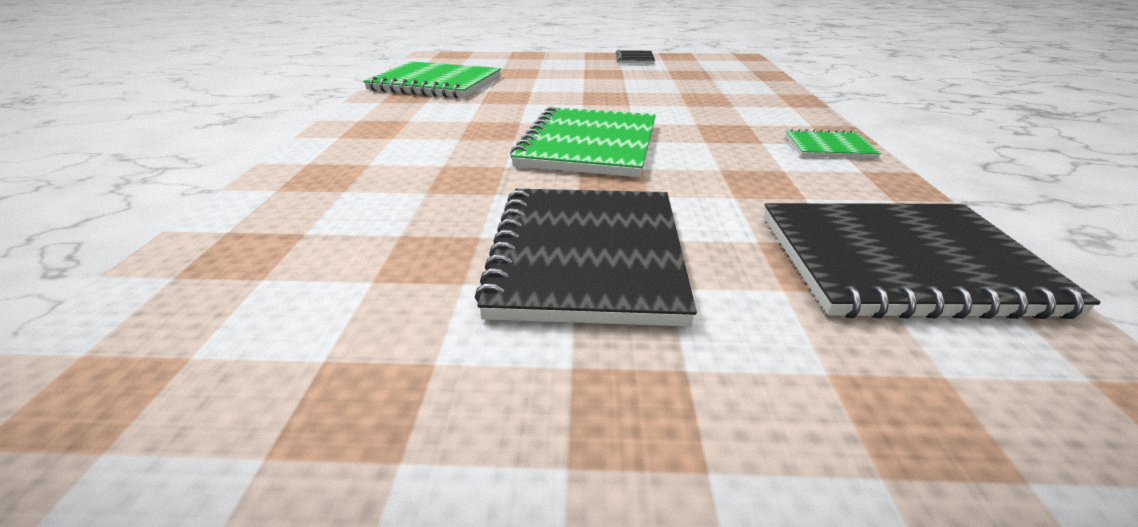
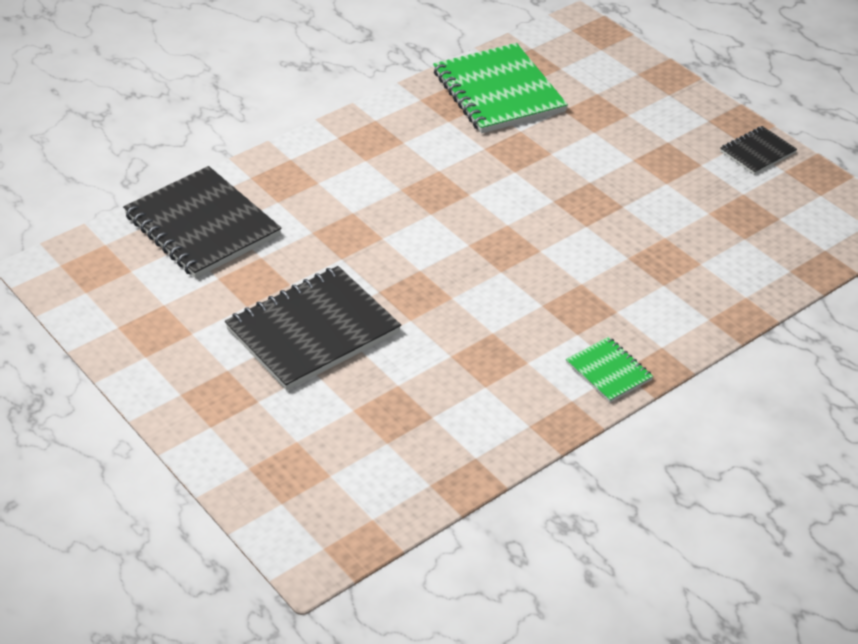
camera: 50 degrees right, 10 degrees up
green notebook [510,106,656,177] -> none
black notebook [764,203,1101,319] -> black notebook moved to [123,166,282,278]

